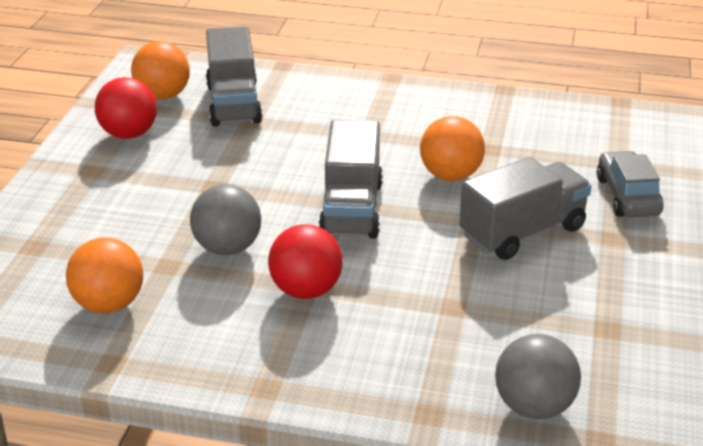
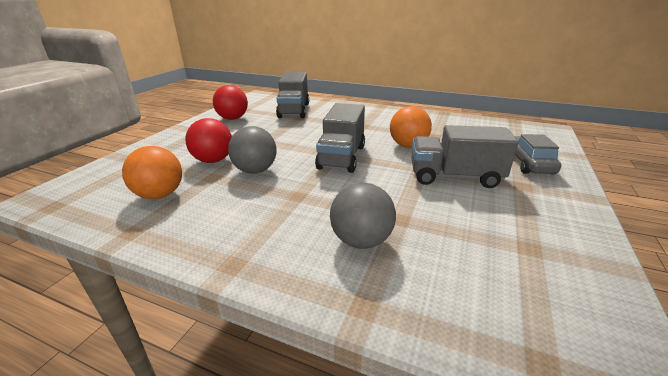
camera: 10 degrees right, 5 degrees down
orange ball [131,41,190,100] -> none
red ball [268,224,343,299] -> red ball moved to [185,118,232,163]
grey truck [459,157,592,260] -> grey truck turned 150 degrees counterclockwise [411,125,518,188]
grey ball [495,334,581,419] -> grey ball moved to [330,183,396,249]

